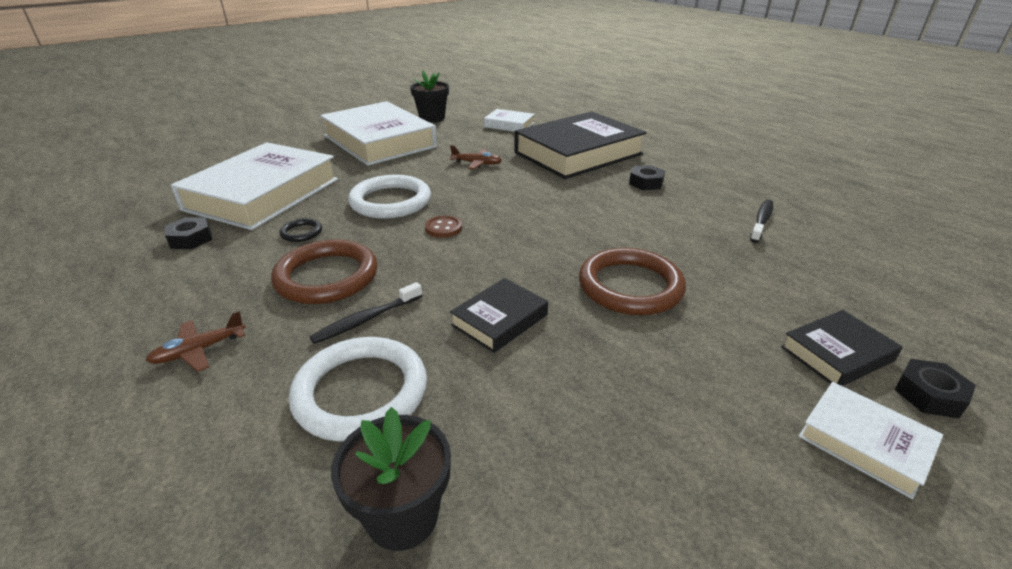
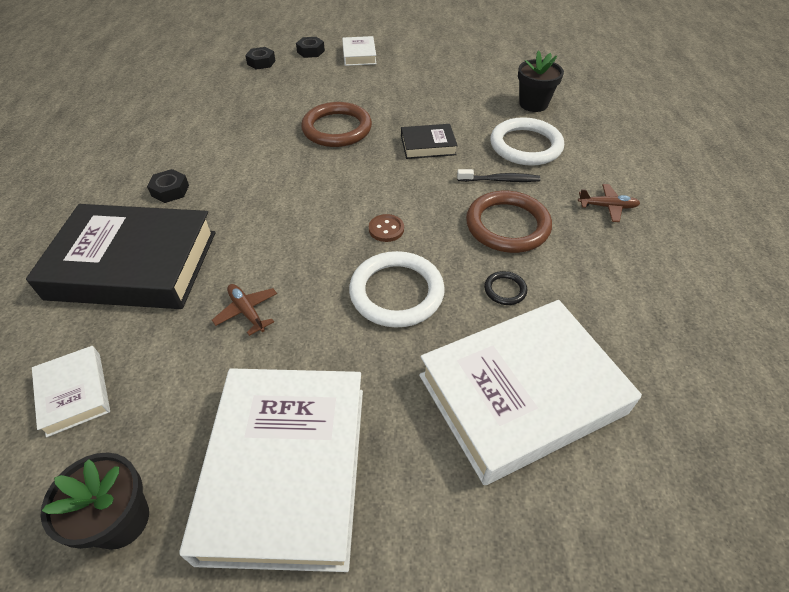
camera: 140 degrees left, 15 degrees up
black nut [165,217,212,249] -> black nut moved to [245,47,276,70]
black toothbrush [750,199,773,243] -> none
black book [781,310,903,386] -> none

